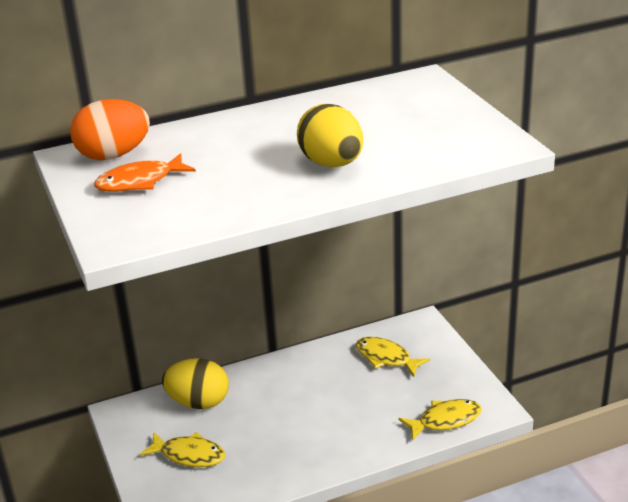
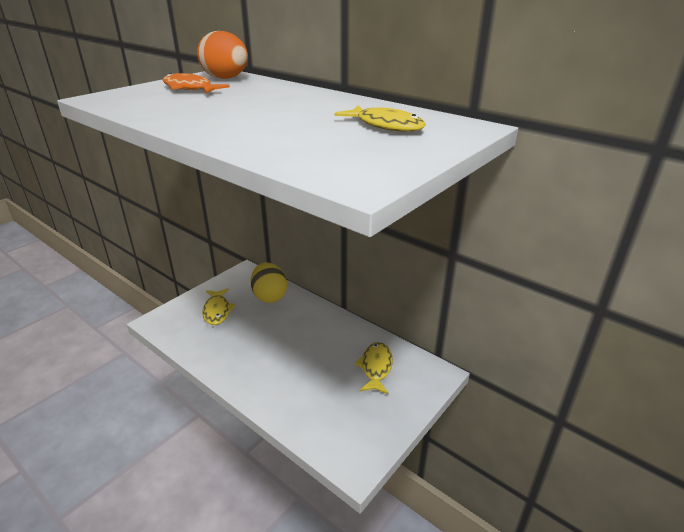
camera: 60 degrees right, 0 degrees up
yellow egg [297,104,363,167] -> none
yellow fish [398,399,482,440] -> yellow fish moved to [335,105,426,132]

